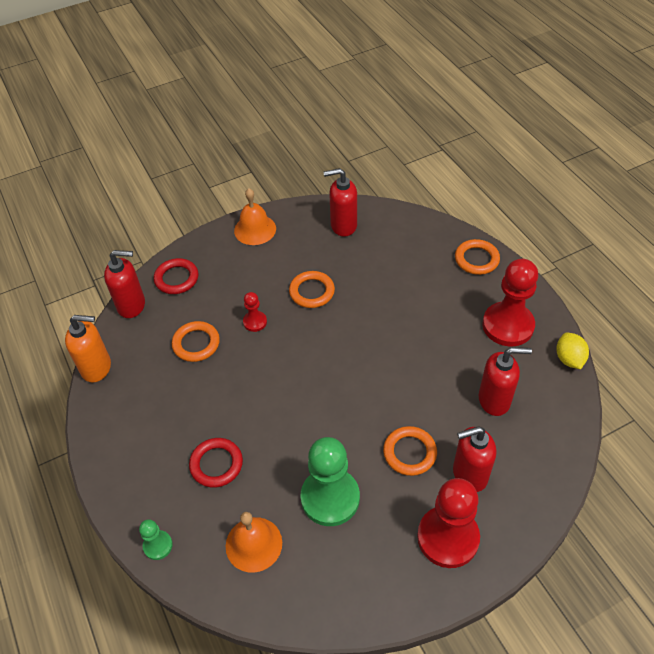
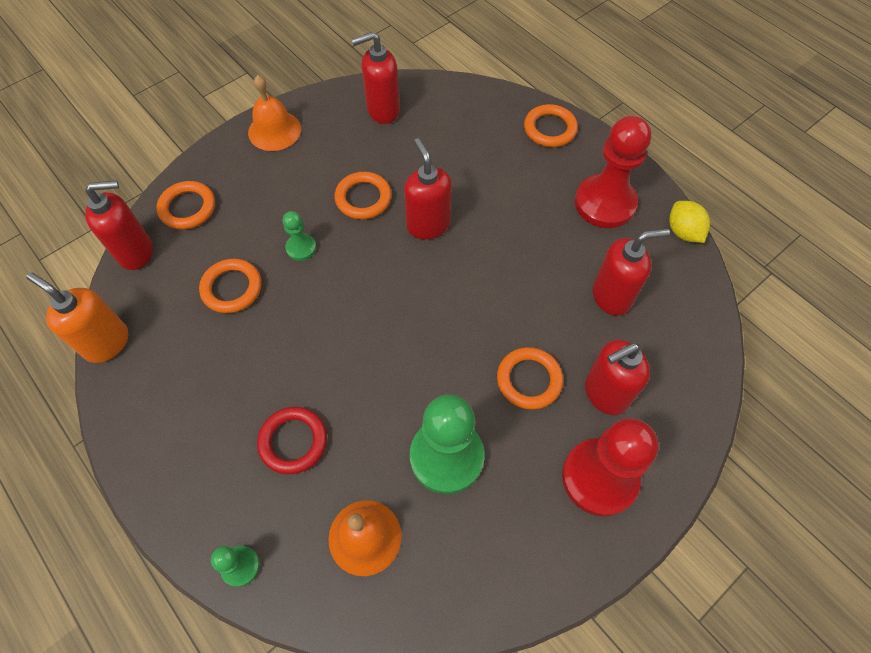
camera: 15 degrees left, 10 degrees up
orange soap dispenser [65,315,111,383] -> orange soap dispenser turned 135 degrees counterclockwise [26,272,128,363]
red ring [154,258,199,294] -> orange ring [156,181,215,230]
red pawn [243,292,267,332] -> green pawn [283,211,316,261]
none -> red soap dispenser [404,138,452,239]

